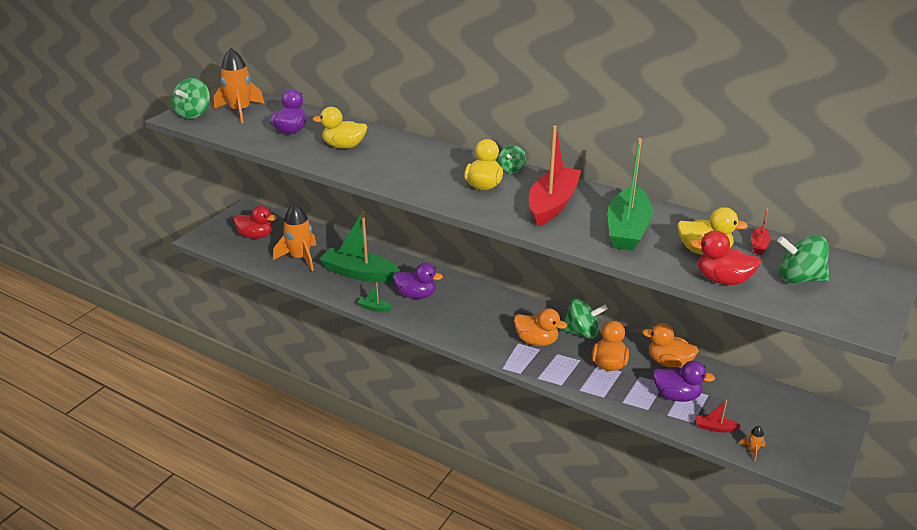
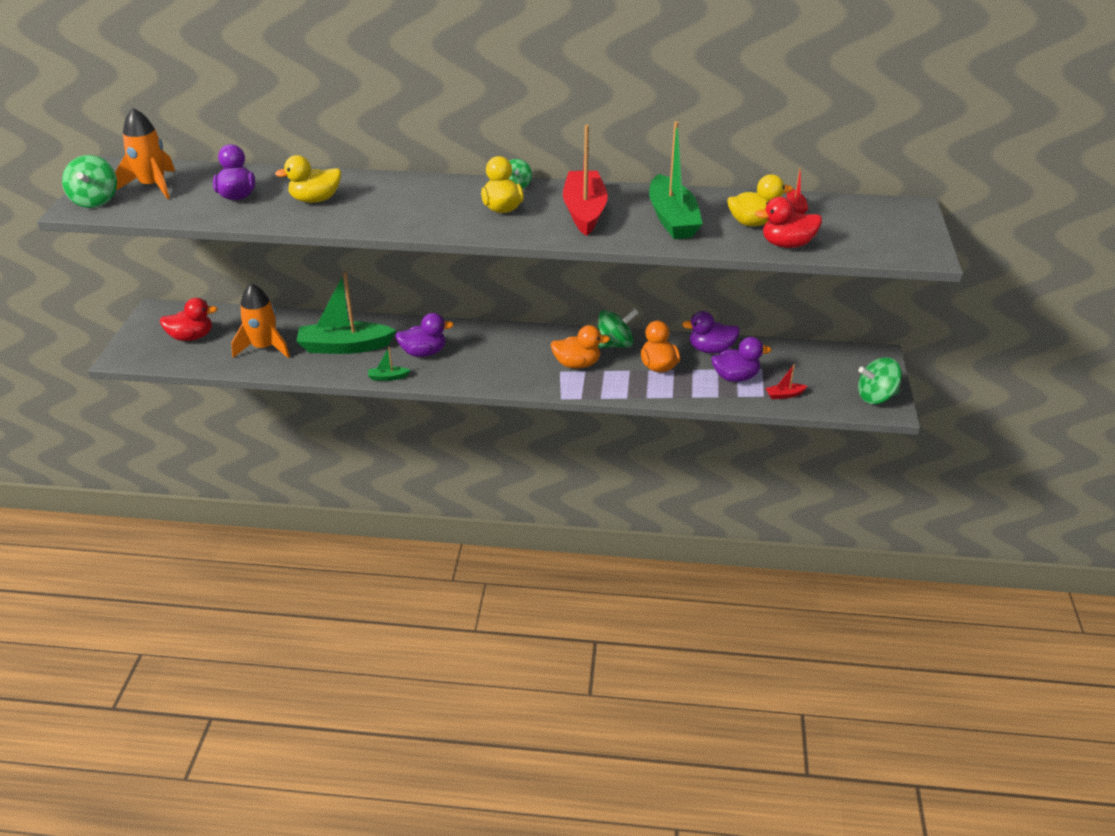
camera: 25 degrees left, 5 degrees up
orange duck [642,323,699,368] -> purple duck [682,311,740,354]
orange rocket [739,426,766,461] -> none
green spinning top [777,236,829,283] -> green spinning top moved to [858,357,902,404]

